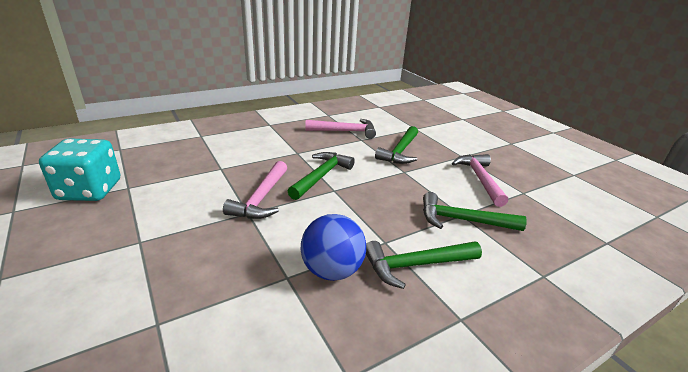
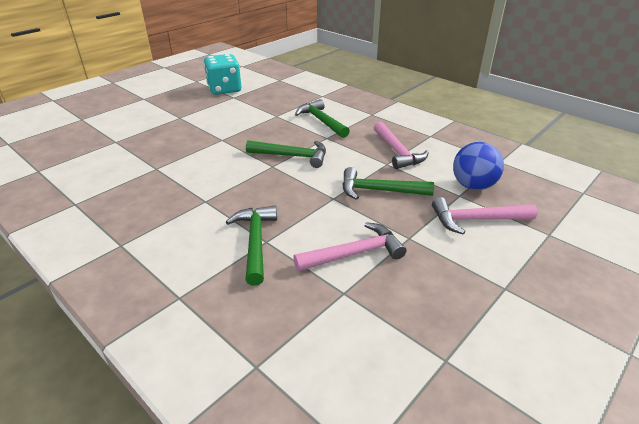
camera: 75 degrees right, 5 degrees up
pink hammer [223,161,287,219] -> pink hammer moved to [432,197,537,234]
blue ball [301,214,366,281] -> blue ball moved to [453,142,504,190]
green hammer [366,241,482,289] -> green hammer moved to [295,99,350,138]

